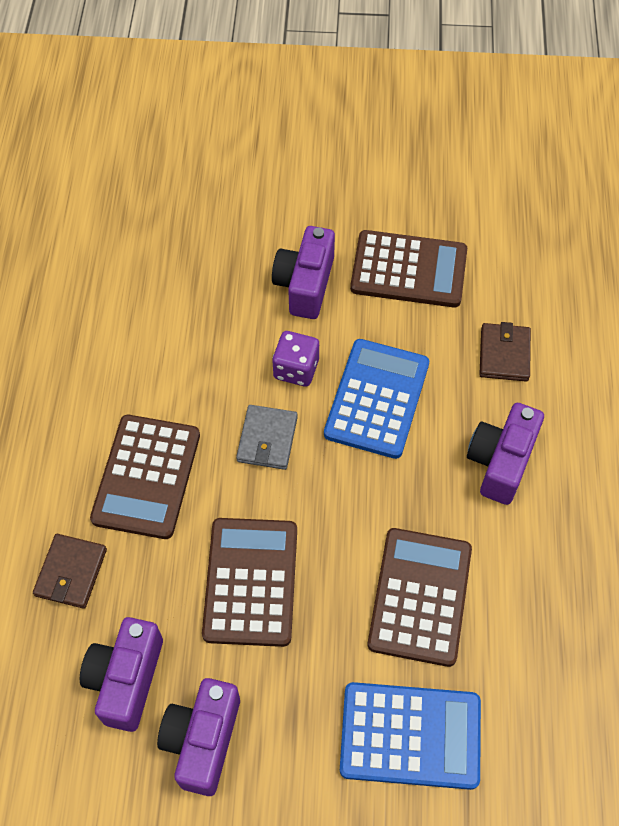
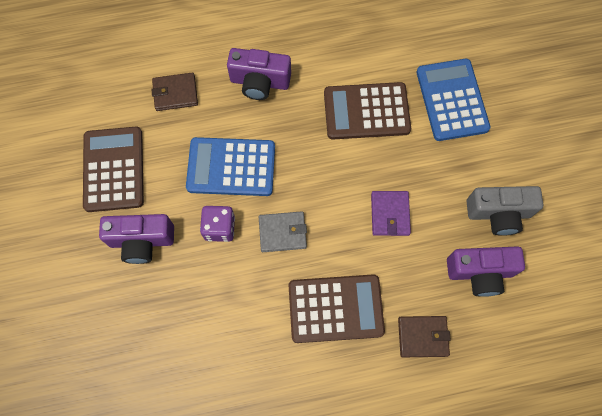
camera: 105 degrees left, 10 degrees up
purple camera [157,678,240,796] -> grey camera [466,186,543,236]
brown calculator [202,518,297,647] -> purple wallet [371,191,411,236]

